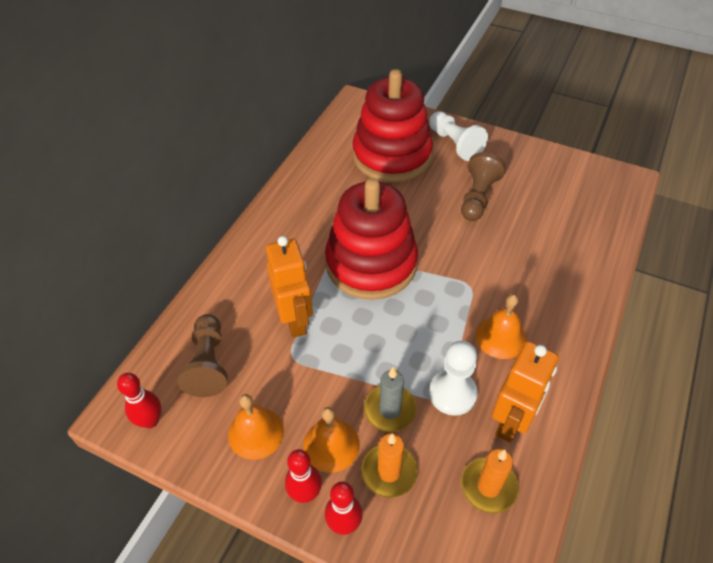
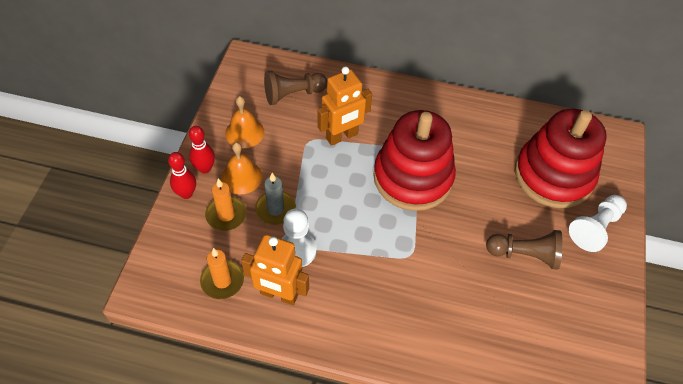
camera: 75 degrees right, 5 degrees up
red bowling pin [117,373,161,428] -> none
orange bell [476,294,527,359] -> none

